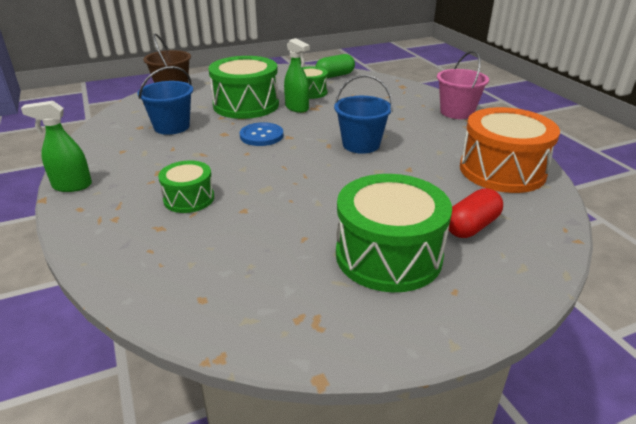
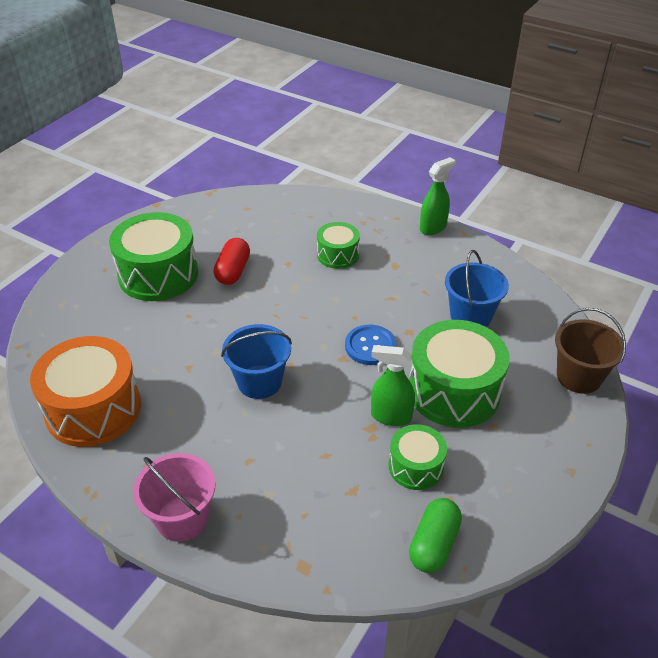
camera: 145 degrees right, 10 degrees up
red capsule [449,188,503,238] -> red capsule moved to [213,238,250,285]

